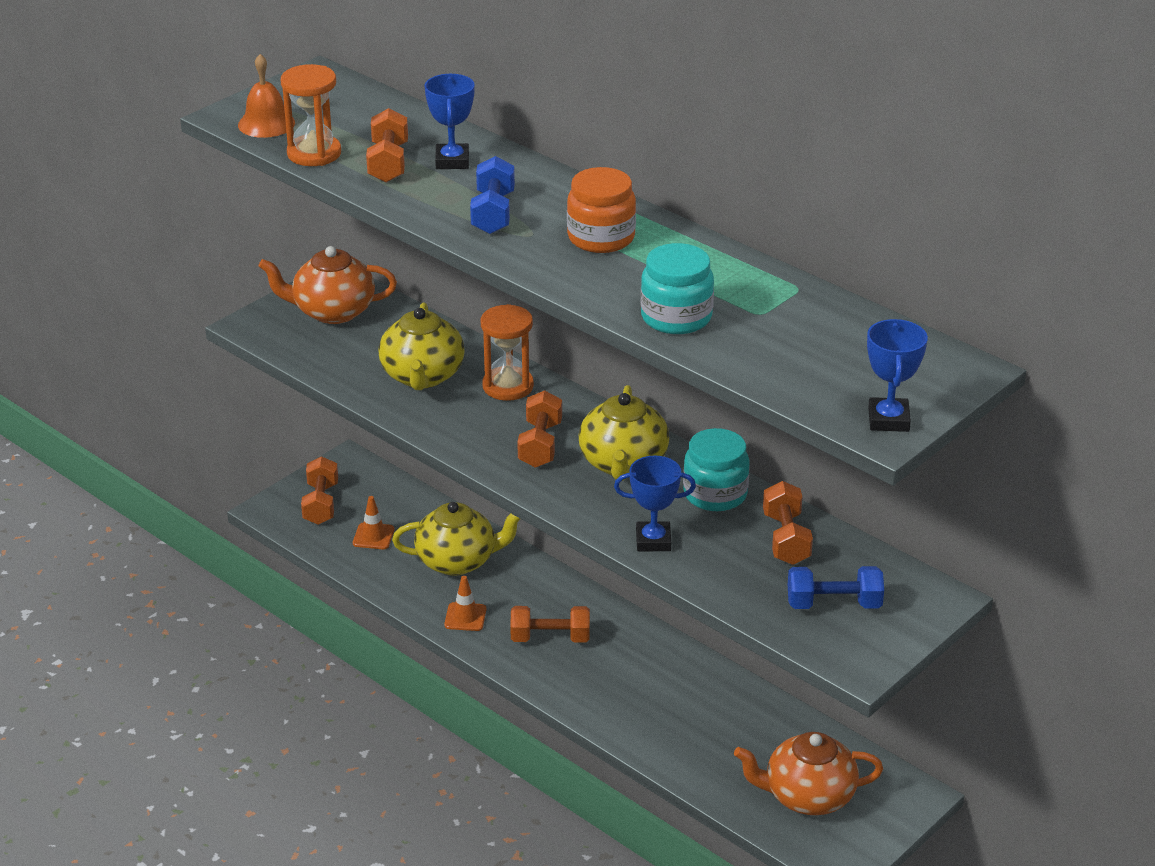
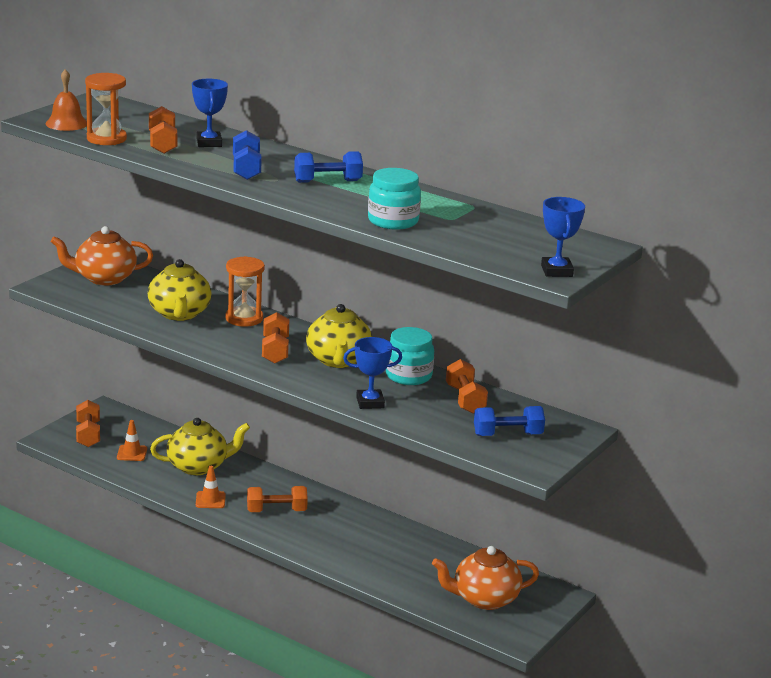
camera: 10 degrees left, 10 degrees down
orange jar [567,167,636,253] -> blue dumbbell [294,151,363,183]

